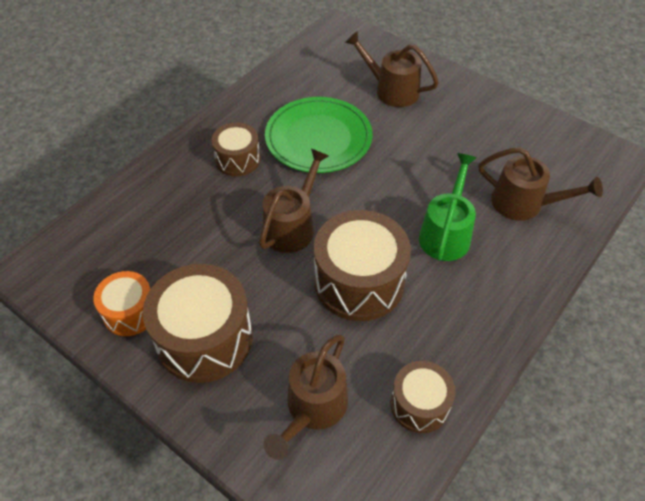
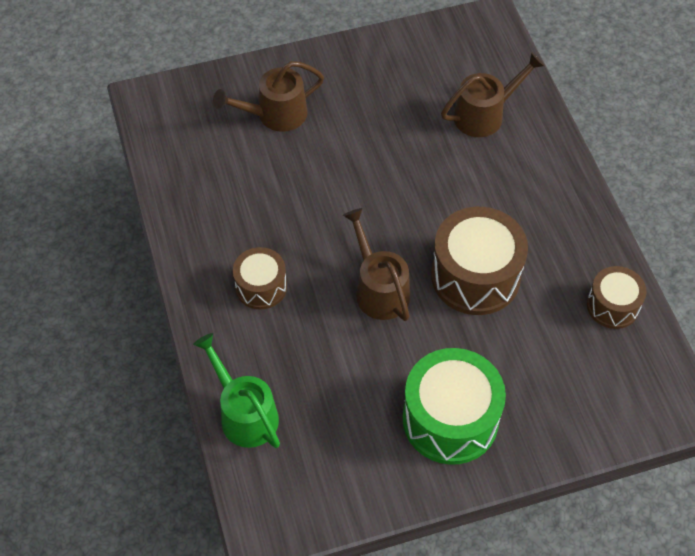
camera: 55 degrees left, 5 degrees up
orange drum [93,271,150,336] -> none
brown drum [143,264,252,383] -> green drum [403,348,506,465]
brown watering can [264,334,348,460] -> none
green plate [265,97,373,173] -> none
green watering can [419,153,476,261] -> green watering can moved to [193,333,280,448]

